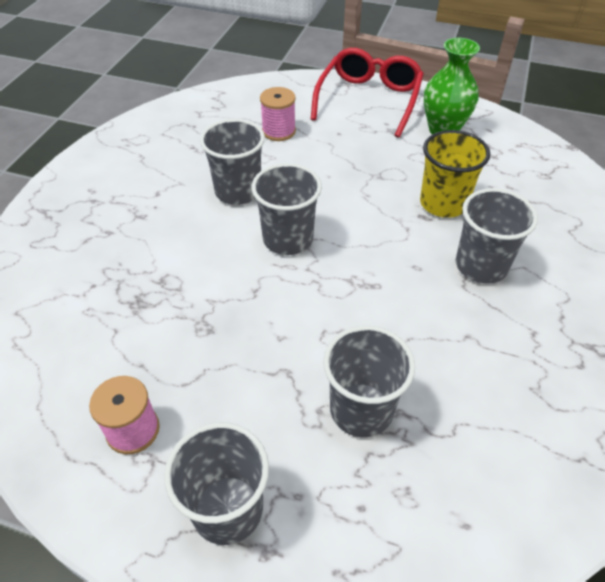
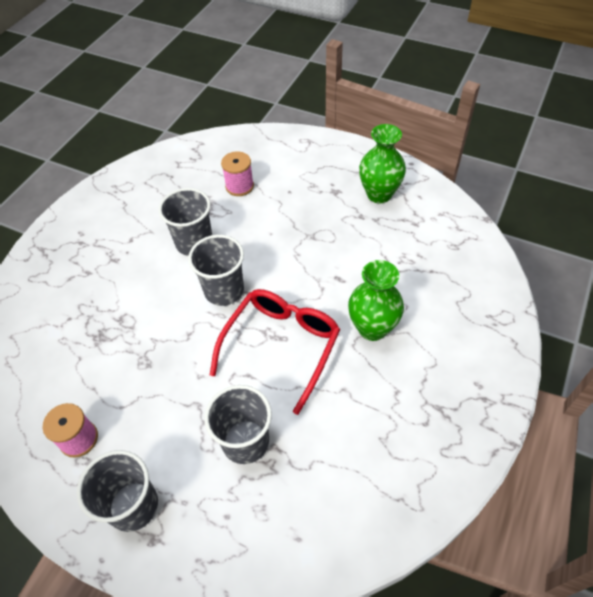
camera: 10 degrees right, 5 degrees up
red glasses [311,48,424,138] -> red glasses moved to [210,289,340,415]
yellow cup [420,130,490,218] -> none
grey cup [456,188,538,284] -> green vase [348,260,404,341]

